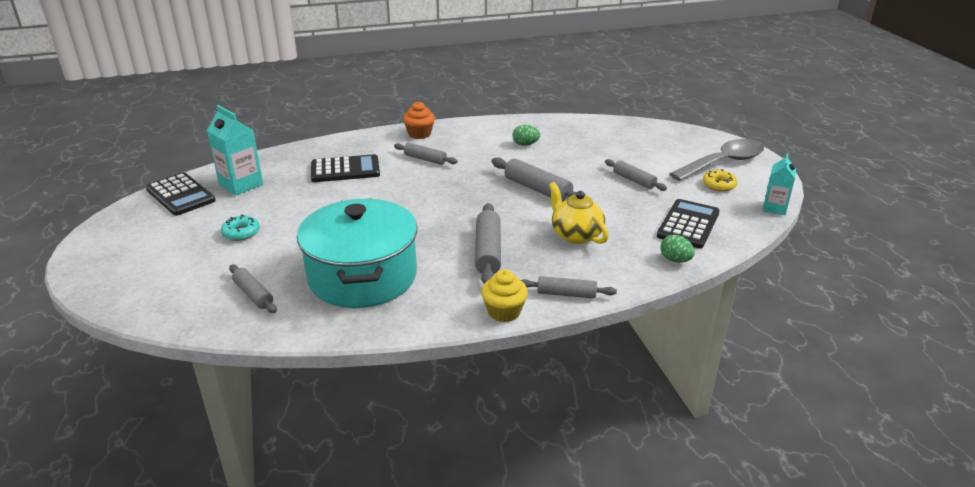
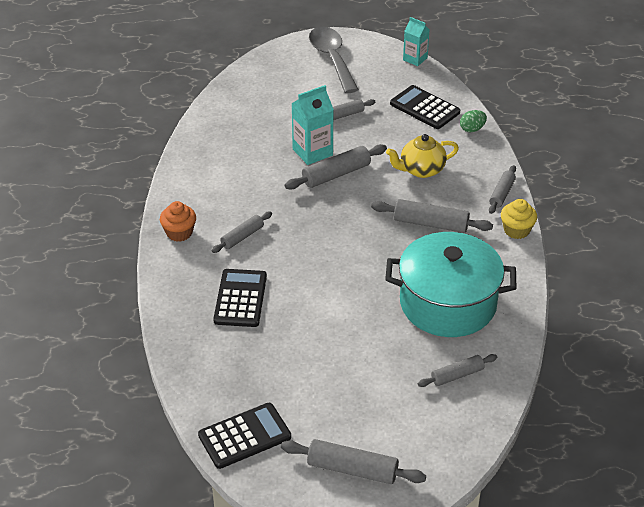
camera: 75 degrees left, 10 degrees up
turquoise carton [207,105,263,196] -> turquoise carton moved to [291,85,334,165]
turquoise donut [221,215,260,241] -> none
green egg [512,125,540,146] -> none
yellow donut [703,169,737,192] -> none
none -> grey rolling pin [281,439,426,484]

